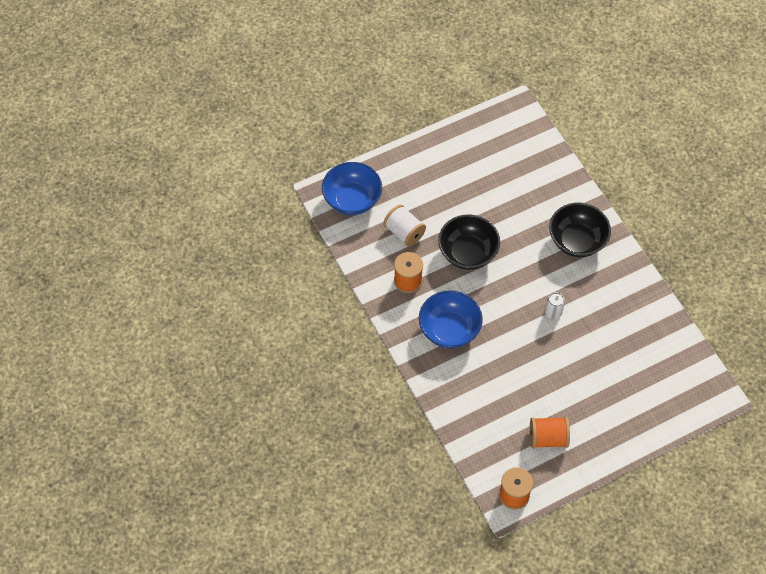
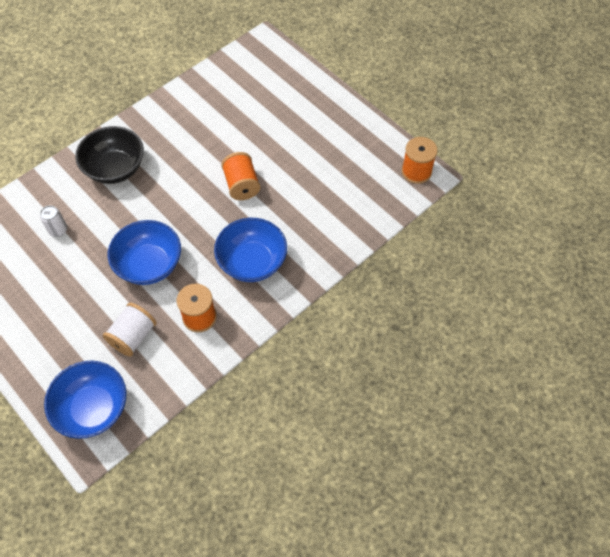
camera: 105 degrees left, 0 degrees up
black bowl [438,214,500,270] -> blue bowl [108,220,181,285]
orange spool [530,417,570,448] -> orange spool moved to [221,152,260,200]
white can [545,293,565,319] -> white can moved to [40,205,67,237]

